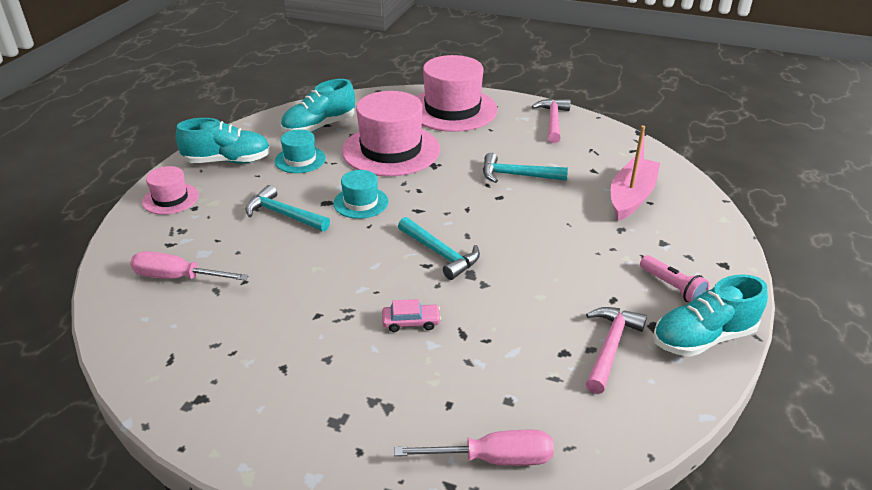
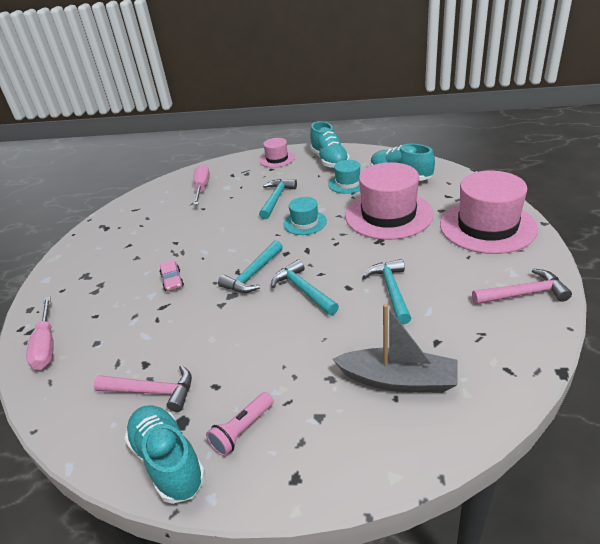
camera: 80 degrees right, 0 degrees up
pink boat [611,126,660,221] -> grey boat [332,304,457,393]
none -> turquoise hammer [271,260,339,315]

